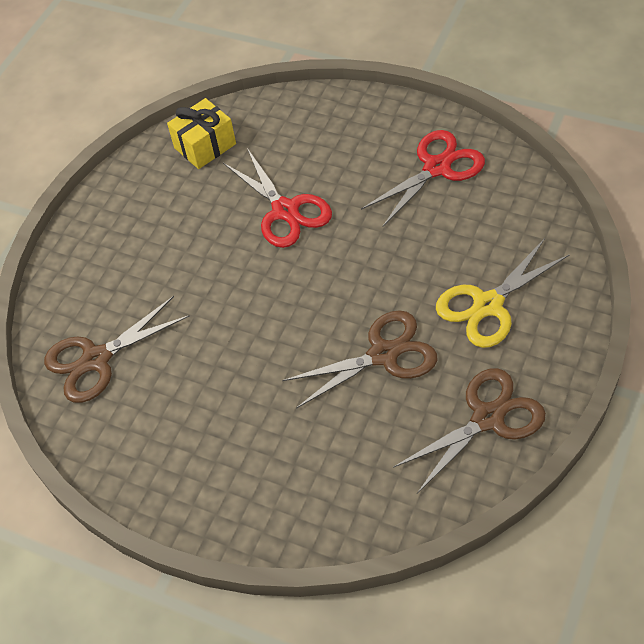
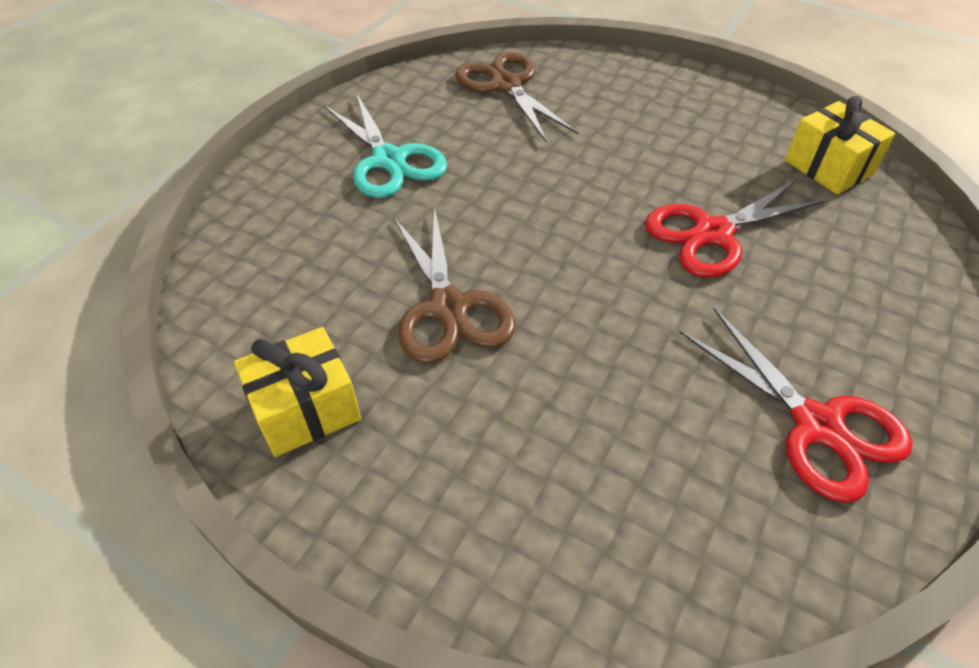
camera: 90 degrees right, 5 degrees down
brown scissors [393,368,546,494] -> yellow gift [234,327,361,457]
yellow scissors [436,238,570,348] -> none
none -> turquoise scissors [324,94,447,198]

